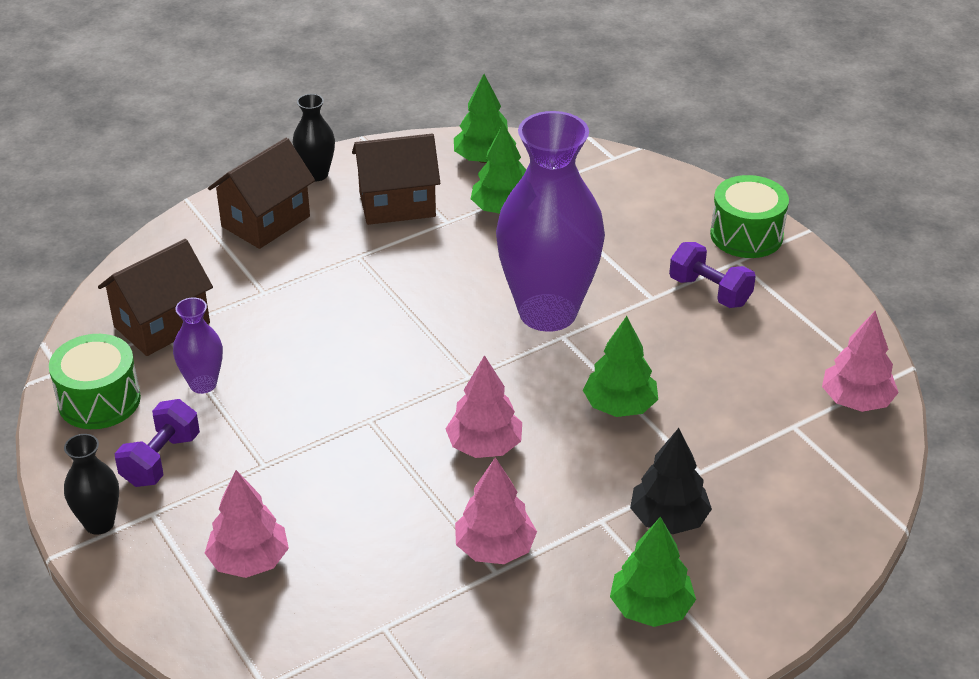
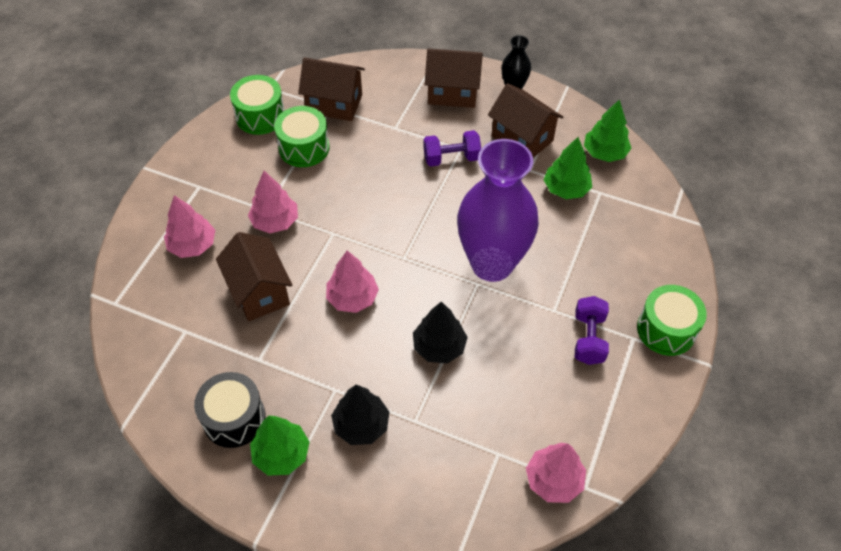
camera: 55 degrees right, 15 degrees up
black vase [64,434,119,535] -> none
purple dumbbell [115,399,200,487] -> purple dumbbell moved to [424,130,481,167]
purple vase [173,297,223,394] -> green drum [274,106,329,167]
pink tree [455,457,537,564] -> pink tree moved to [248,171,298,233]
green tree [583,316,658,417] -> black tree [413,302,468,363]
none -> black drum [194,372,266,448]
none -> brown house [216,232,292,321]

